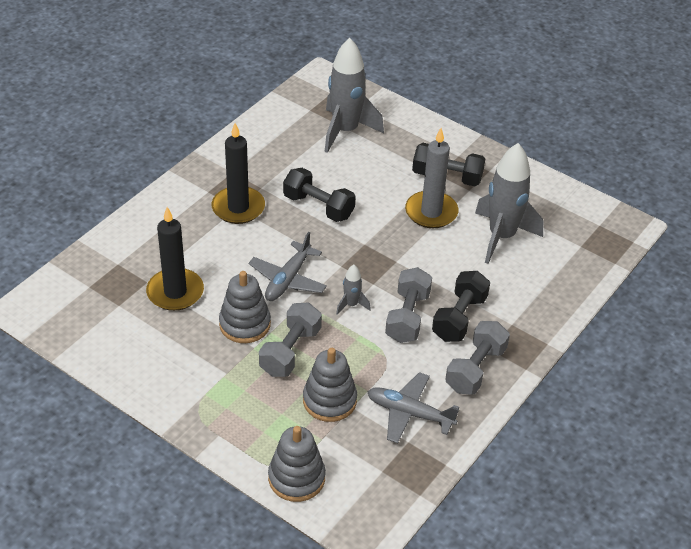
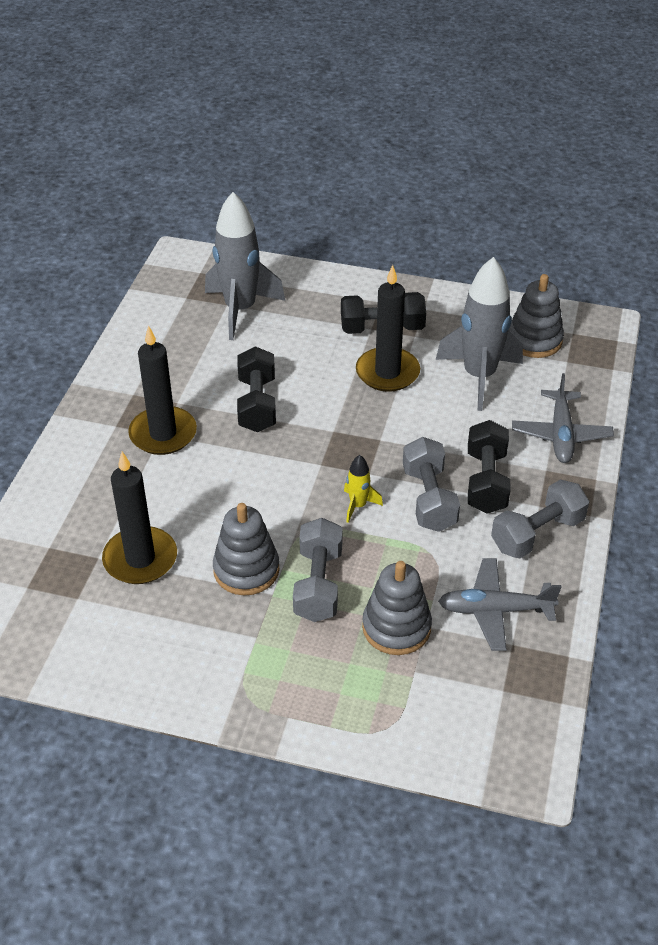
camera: 20 degrees left, 0 degrees up
grey plane [249,232,327,301] -> grey plane moved to [512,373,614,463]
grey stacking toy [268,426,326,502] -> grey stacking toy moved to [509,274,564,358]
black dumbbell [283,168,356,222] -> black dumbbell turned 75 degrees clockwise [237,346,276,432]
grey rocket [336,265,371,315] -> yellow rocket [344,455,383,523]
grey candle [405,128,458,228] -> black candle [356,265,420,392]
grey dumbbell [445,321,510,395] -> grey dumbbell turned 45 degrees clockwise [491,480,589,558]

